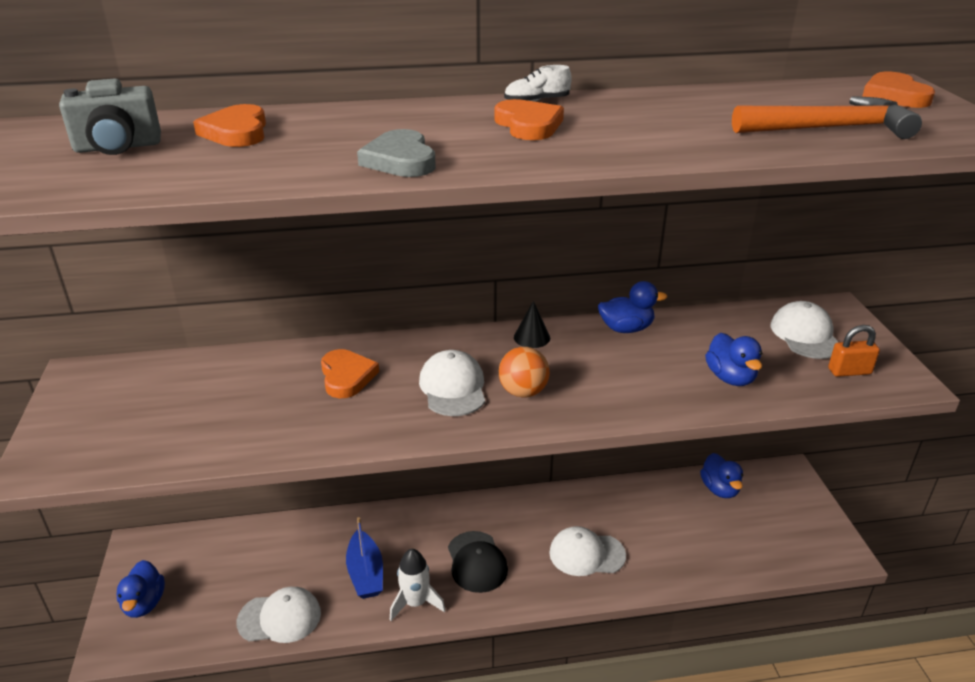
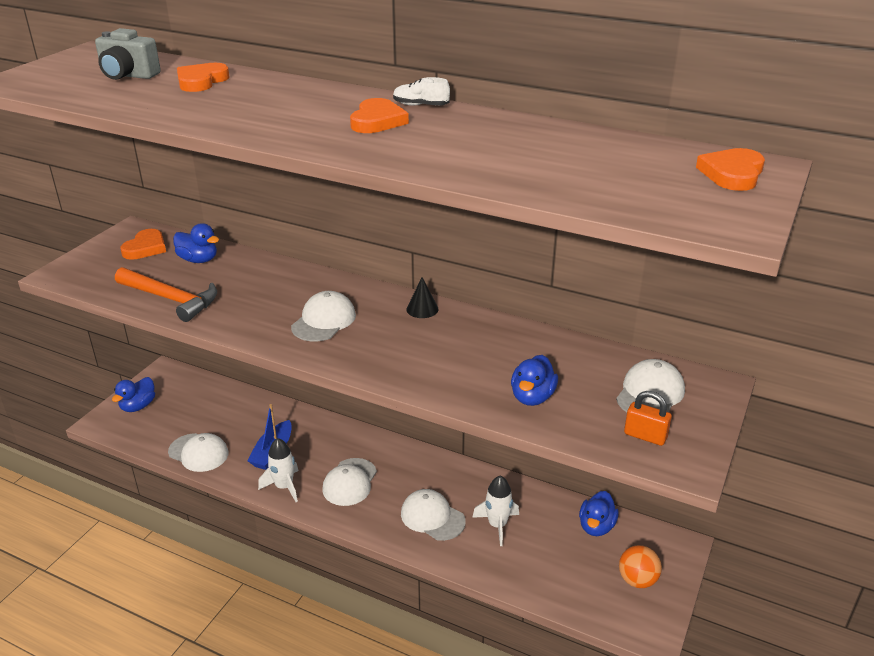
camera: 35 degrees right, 0 degrees up
orange heart [321,349,379,398] -> orange heart moved to [120,229,166,260]
grey heart [357,129,436,177] -> none
black cap [448,531,508,593] -> white cap [322,458,377,506]
orange ball [499,347,550,398] -> orange ball moved to [619,545,662,588]
blue duck [598,281,667,333] -> blue duck moved to [173,223,219,263]
orange hammer [732,96,922,139] -> orange hammer moved to [115,267,217,322]
none -> white rocket [472,476,519,546]

